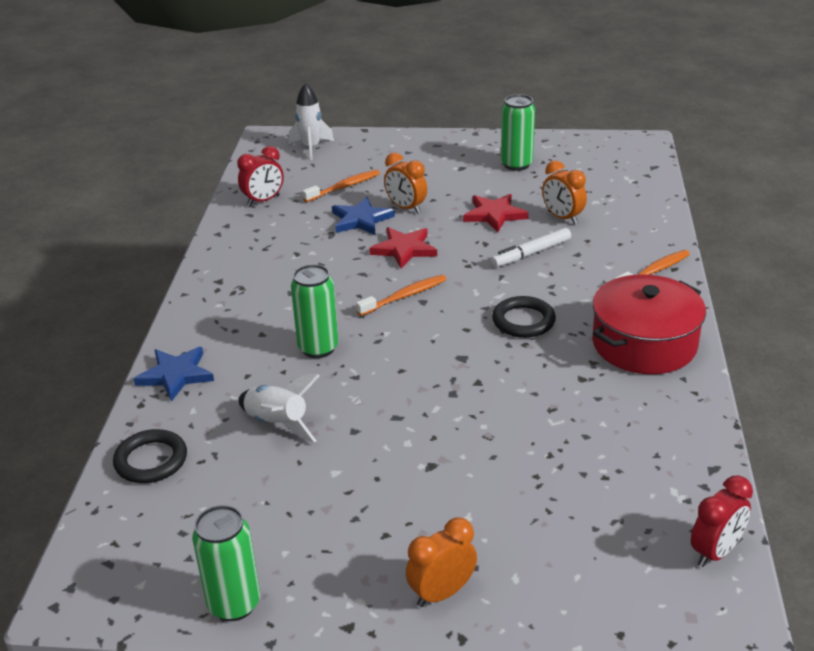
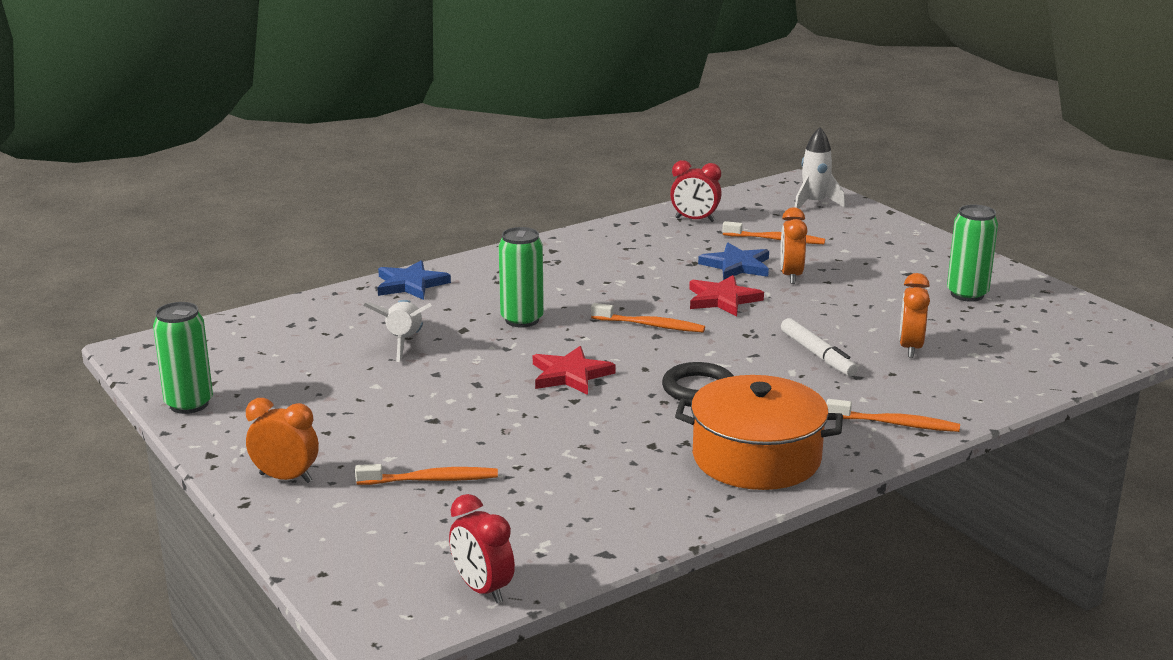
camera: 50 degrees right, 10 degrees down
black ring [113,429,187,483] -> none
red star [463,194,528,232] -> red star moved to [533,346,616,395]
white marker [491,228,571,267] -> white marker turned 135 degrees counterclockwise [781,318,858,376]
red pot [592,274,706,374] -> orange pot [675,375,843,490]
red clock [691,475,753,567] -> red clock turned 45 degrees clockwise [449,494,515,603]
none -> orange toothbrush [355,464,498,485]

